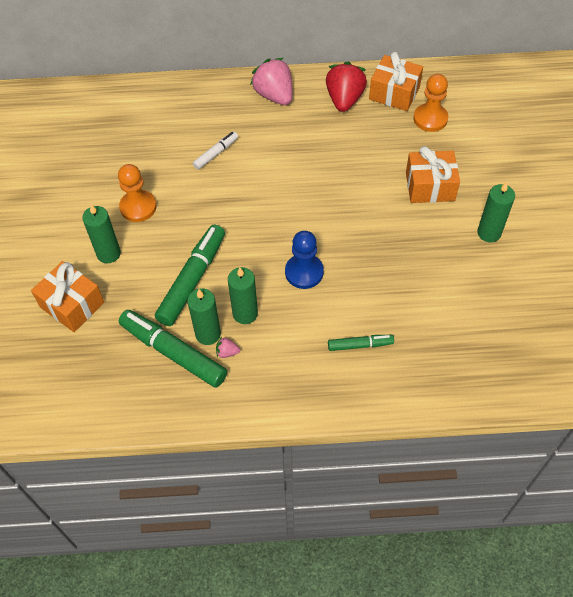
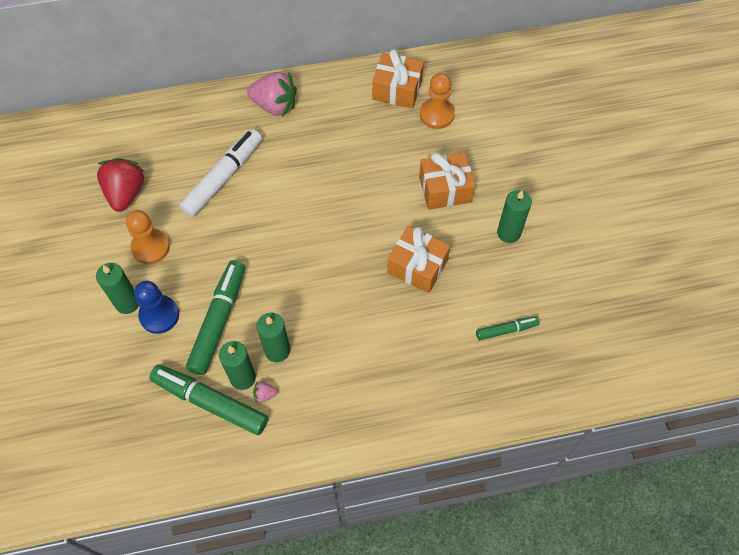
camera: 10 degrees left, 5 degrees up
orange gift [31,261,104,332] -> orange gift moved to [387,226,450,293]
white marker [193,131,238,170] -> white marker [179,129,262,217], size x1.90
pink strawberry [250,58,293,105] -> pink strawberry turned 150 degrees clockwise [247,72,297,117]
blue pawn [285,231,324,289] -> blue pawn moved to [134,281,179,334]
red strawberry [326,62,367,112] -> red strawberry moved to [97,158,145,212]
green marker [328,335,394,351] -> green marker moved to [476,316,540,340]

